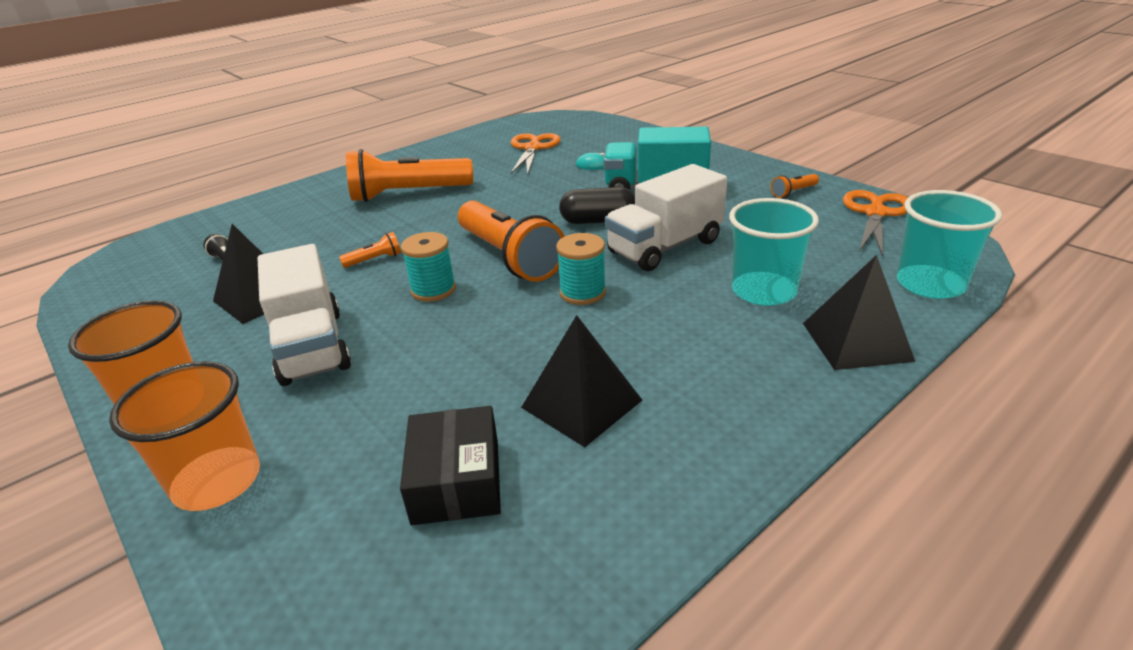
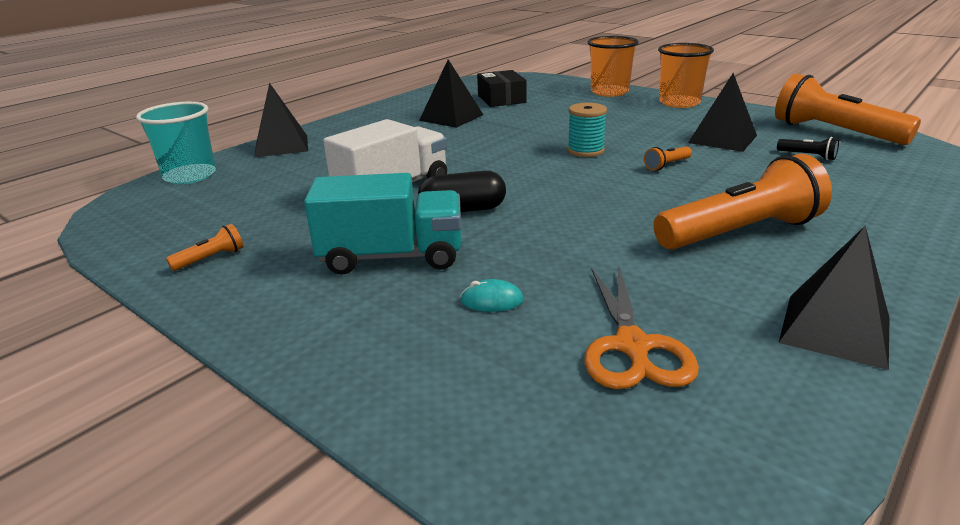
camera: 170 degrees right, 5 degrees down
white truck [258,244,351,386] -> none
orange flashlight [458,201,564,282] -> orange flashlight moved to [775,73,921,145]
turquoise spool [556,233,606,305] -> none
turquoise cup [729,198,819,306] -> none
orange scissors [843,190,908,257] -> none
none -> black pyramid [779,226,890,370]

